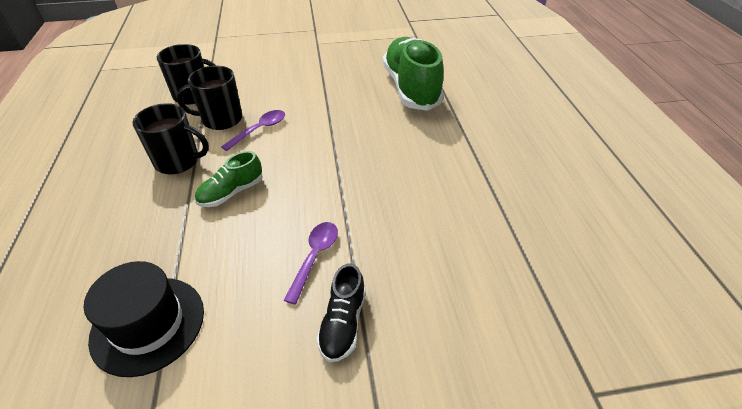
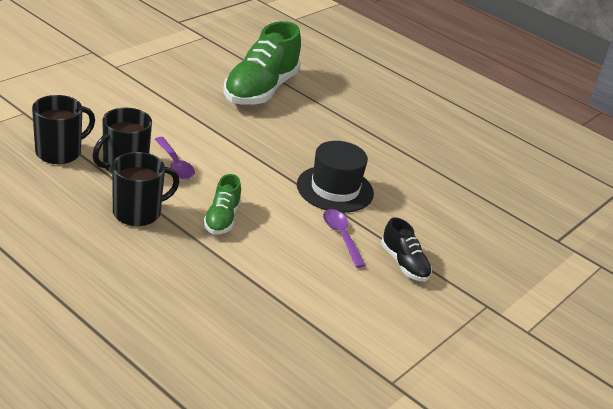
camera: 45 degrees left, 10 degrees down
black hat [84,261,204,377] -> black hat moved to [297,141,374,213]
purple spoon [221,110,285,151] -> purple spoon turned 150 degrees clockwise [155,137,195,179]
green shoe [383,37,444,111] -> green shoe turned 105 degrees counterclockwise [223,21,301,105]

